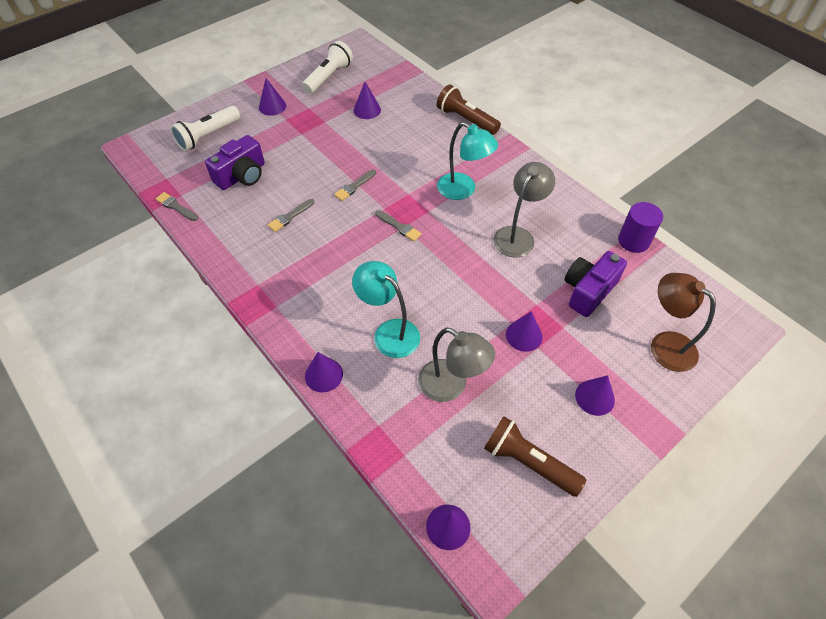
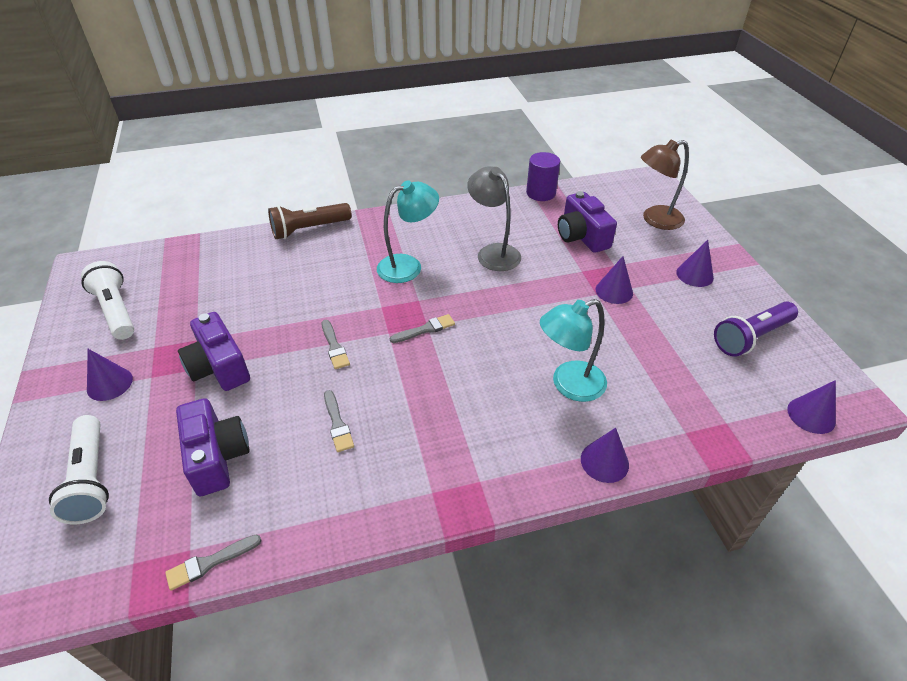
camera: 65 degrees left, 10 degrees down
purple cone [353,82,381,119] -> none
grey lamp [418,327,495,402] -> none
brown flashlight [484,416,586,497] -> purple flashlight [714,301,798,357]
none -> purple camera [178,312,250,391]

